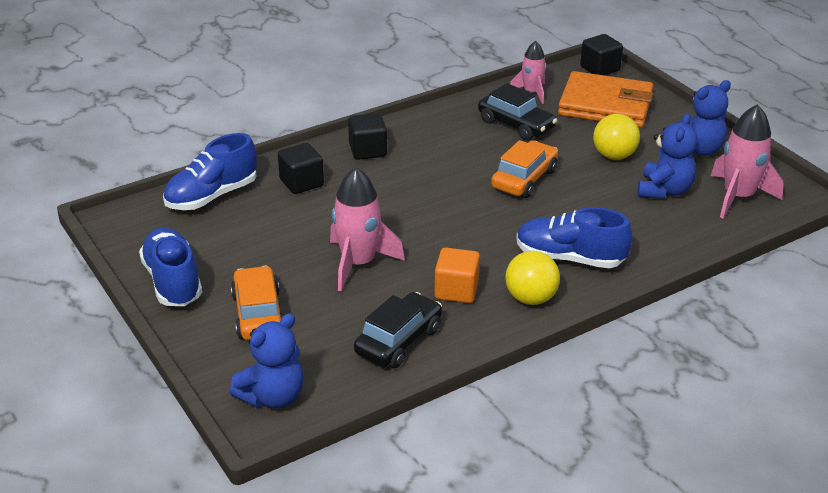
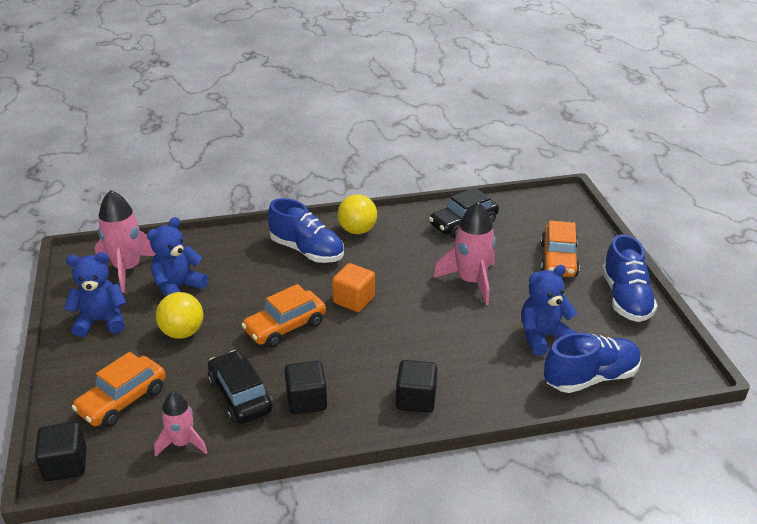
camera: 160 degrees left, 0 degrees up
blue teddy bear [230,313,304,408] -> blue teddy bear moved to [521,265,577,356]
black cube [278,143,324,194] -> black cube moved to [285,361,327,414]
orange cube [434,247,480,303] -> orange cube moved to [332,263,375,312]
orange wallet [558,71,653,127] -> orange car [72,352,166,427]

